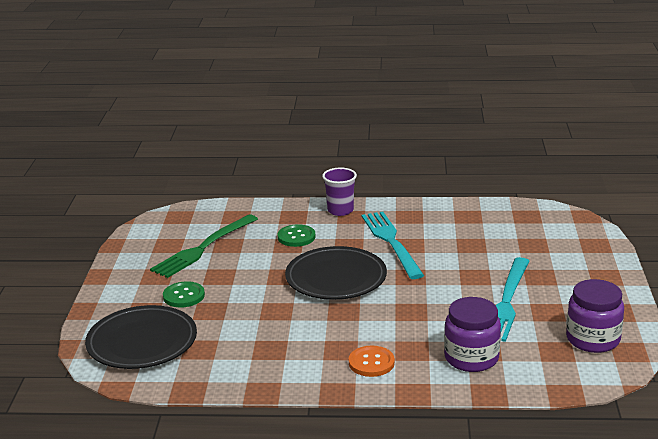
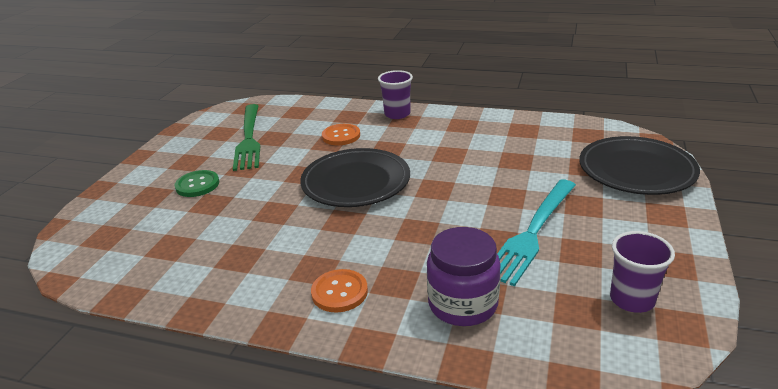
camera: 15 degrees right, 5 degrees up
black plate [85,305,197,369] -> black plate moved to [579,136,700,195]
green fork [150,214,258,278] -> green fork turned 60 degrees counterclockwise [233,104,260,171]
green button [277,224,315,247] -> orange button [322,124,360,145]
turquoise fork [362,211,424,279] -> none
purple jar [566,279,624,353] -> purple cup [610,231,675,313]

